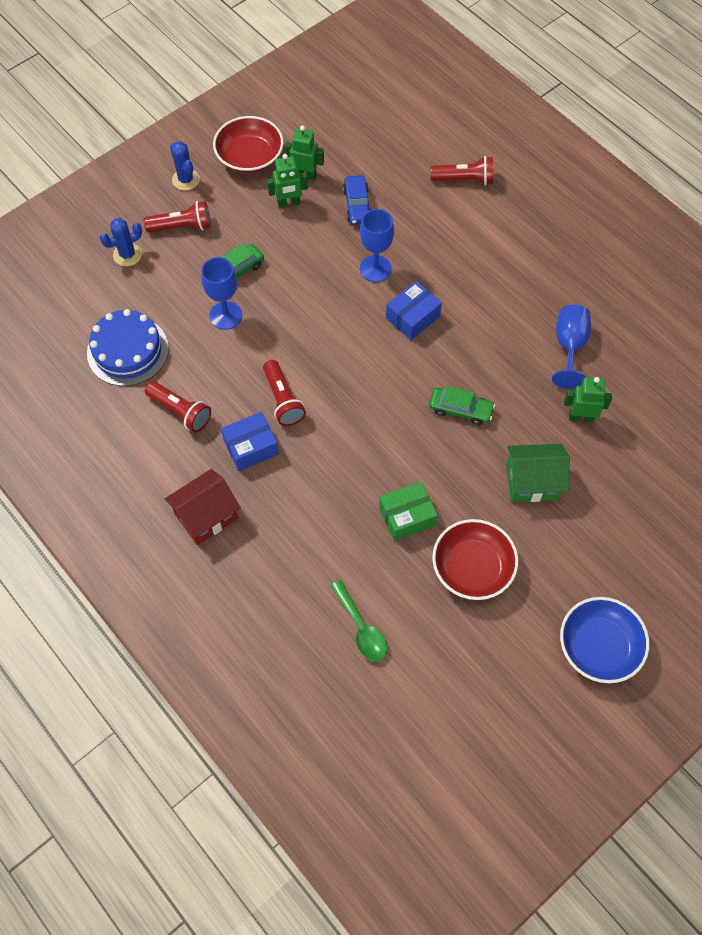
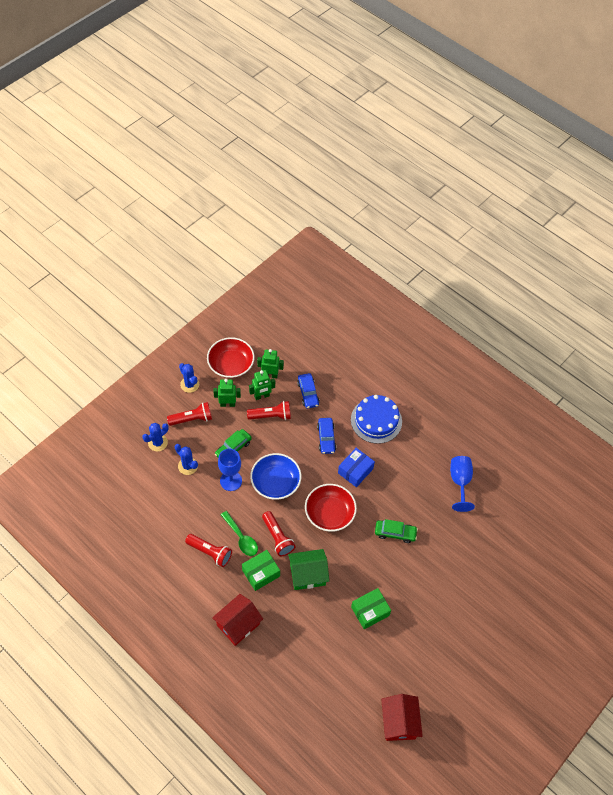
camera: 10 degrees left, 5 degrees down
blue cake [87,309,169,386] -> blue cake moved to [351,395,402,444]
blue box [221,412,279,471] -> green box [242,550,280,591]
green spoon [330,580,387,662] -> green spoon moved to [221,511,258,556]
blue goblet [360,209,394,282] -> blue car [317,418,336,454]
red flashlight [430,156,493,186] -> red flashlight moved to [247,401,291,420]
red bowl [432,519,518,600] -> red bowl moved to [305,484,357,532]
green house [506,444,570,502] -> green house moved to [288,549,329,590]
blue bowl [560,597,649,683] -> blue bowl moved to [250,453,301,500]
green robot [564,377,612,422] -> green robot moved to [213,379,241,407]
none -> blue cactus [175,444,198,475]
none -> red house [381,694,423,741]

